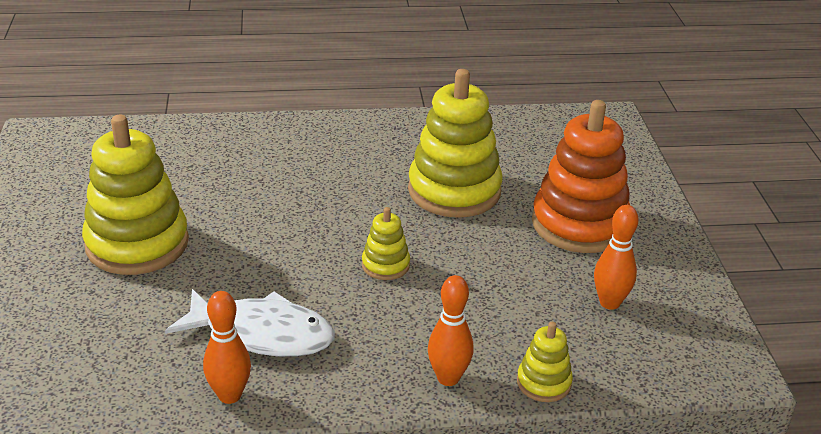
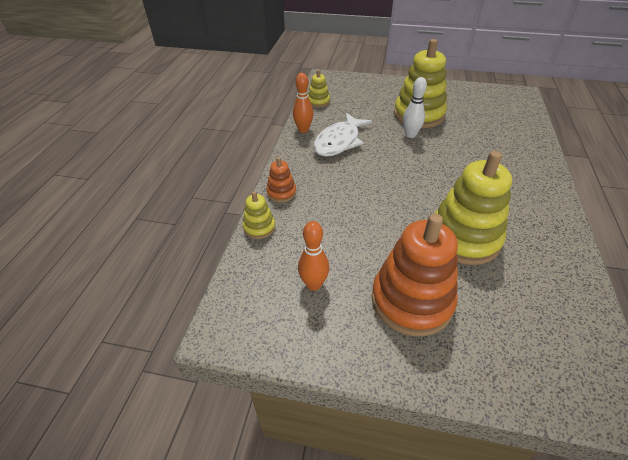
camera: 110 degrees right, 10 degrees up
yellow stacking toy [362,207,410,280] -> yellow stacking toy moved to [308,70,330,107]
orange bowling pin [428,275,474,386] -> orange stacking toy [266,157,296,202]
none -> white bowling pin [403,77,427,138]

